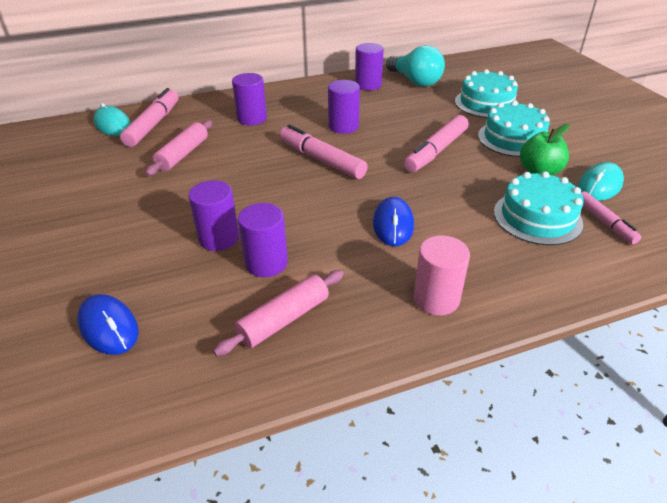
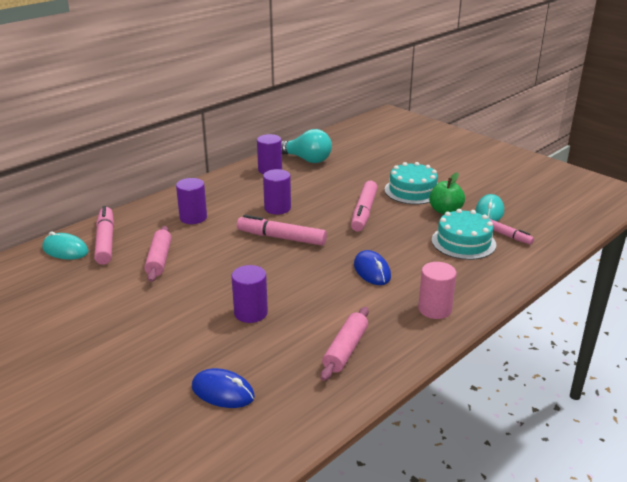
camera: 25 degrees left, 10 degrees down
purple cylinder [238,203,288,277] -> none
turquoise cake [455,69,519,118] -> none

